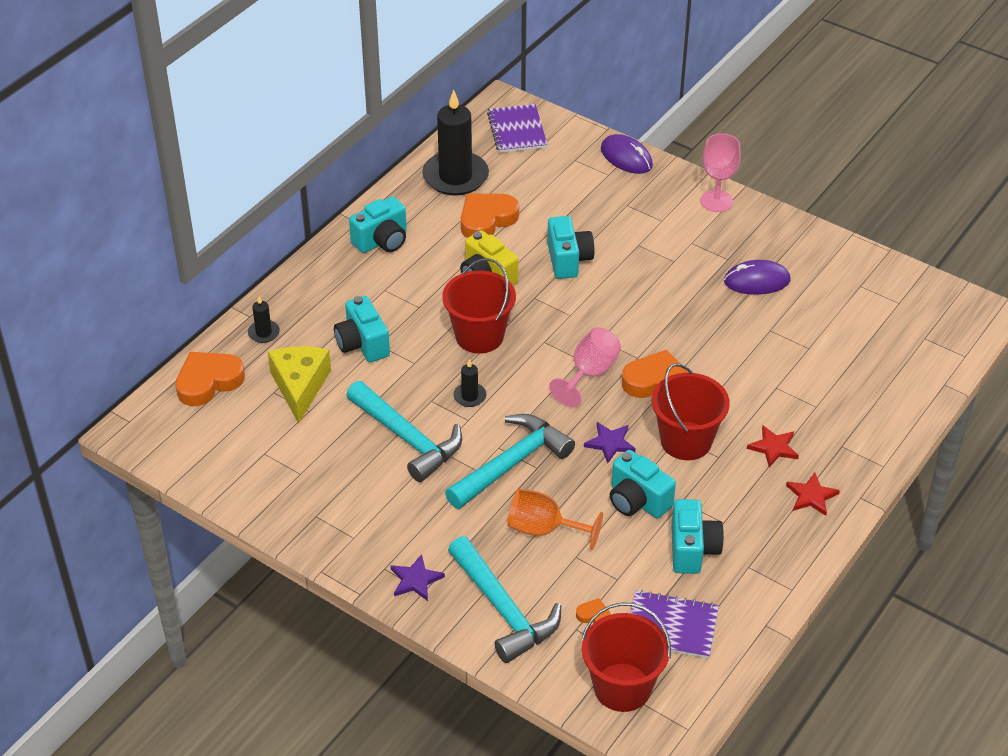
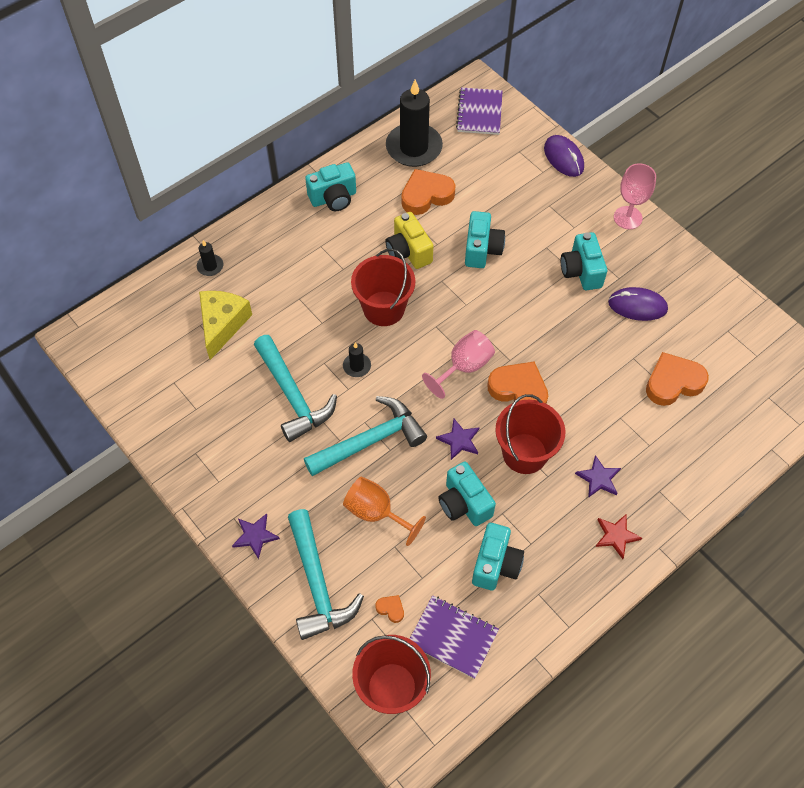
camera: 15 degrees right, 15 degrees up
orange heart [175,352,245,406] -> orange heart moved to [646,352,709,406]
turquoise camera [334,296,390,362] -> turquoise camera moved to [561,232,607,290]
red star [747,426,799,467] -> purple star [575,455,621,498]

